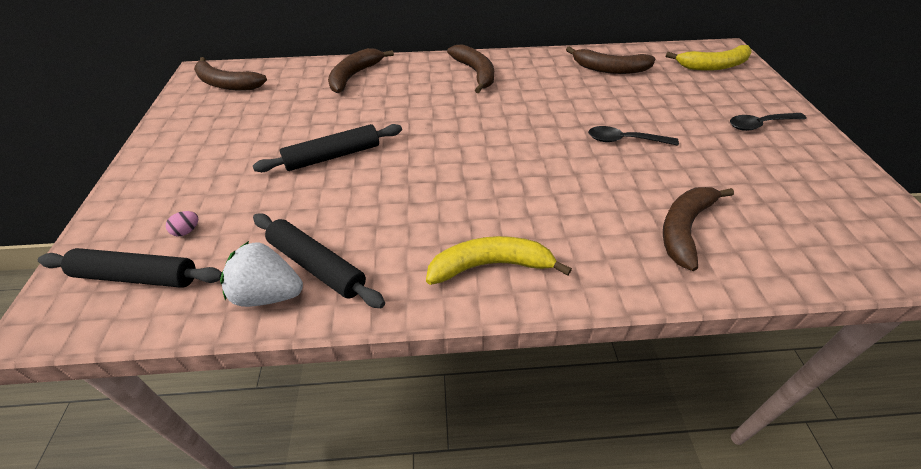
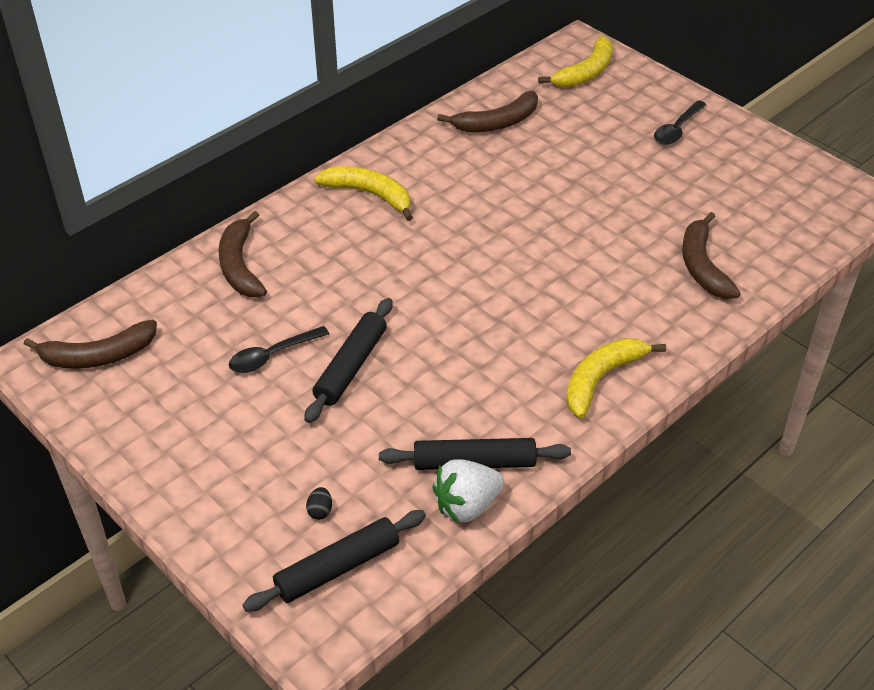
camera: 40 degrees left, 0 degrees up
pink egg [166,211,198,236] -> black egg [306,487,332,520]
brown banana [447,44,494,93] -> yellow banana [314,166,413,221]
black spoon [588,126,679,146] -> black spoon moved to [229,326,329,373]

